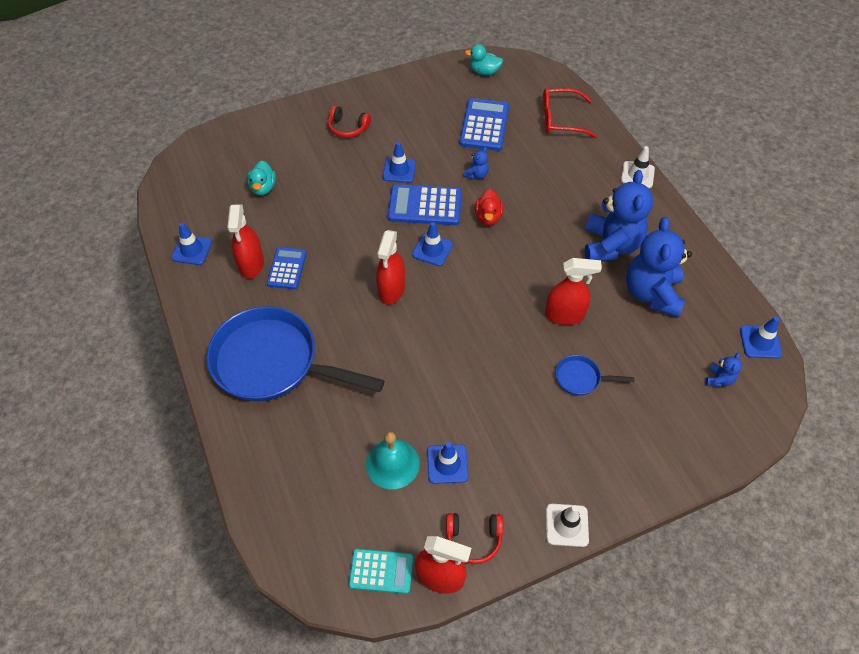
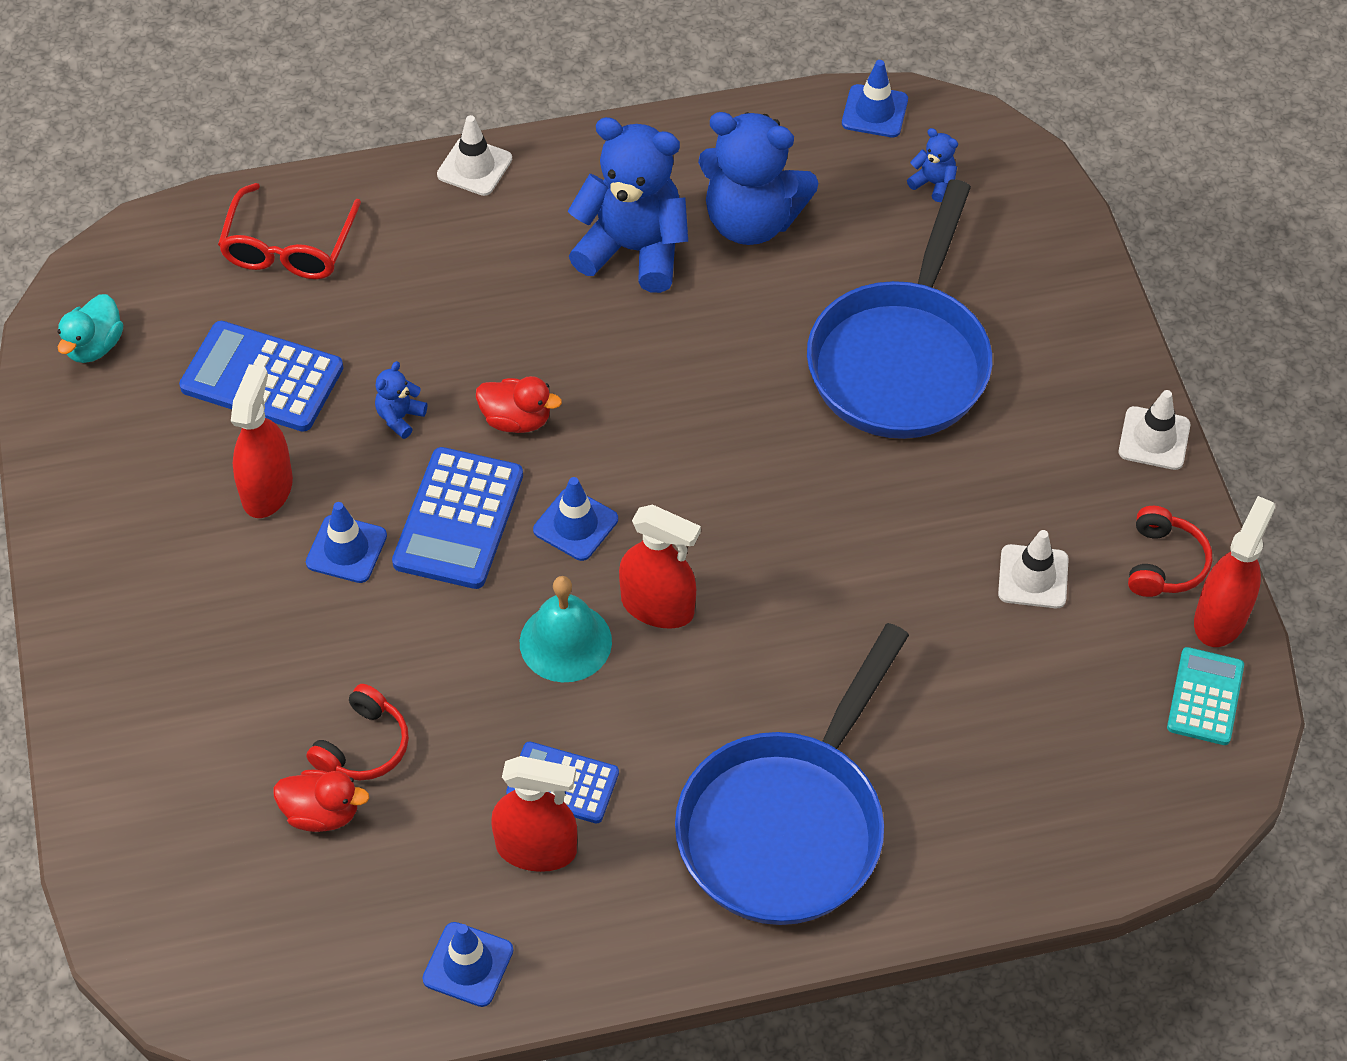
camera: 80 degrees left, 0 degrees up
turquoise duck [247,161,276,195] -> red duck [273,770,369,832]
red headphones [328,105,371,138] -> red headphones moved to [306,684,409,780]
turquoise bell [366,432,420,489] -> turquoise bell moved to [520,576,612,682]
blue traffic cone [427,442,469,484] -> white traffic cone [998,530,1069,608]
blue teddy bear [464,147,489,179] -> blue teddy bear turned 105 degrees counterclockwise [375,361,427,439]
red spray bottle [545,258,602,325] -> red spray bottle moved to [231,364,293,518]
blue pan [556,355,634,396] -> blue pan [807,180,992,439], size x2.39

